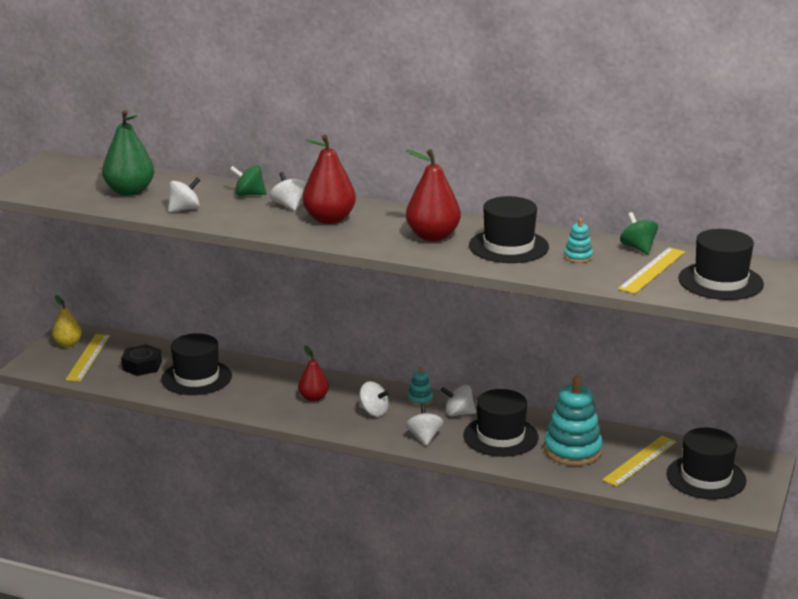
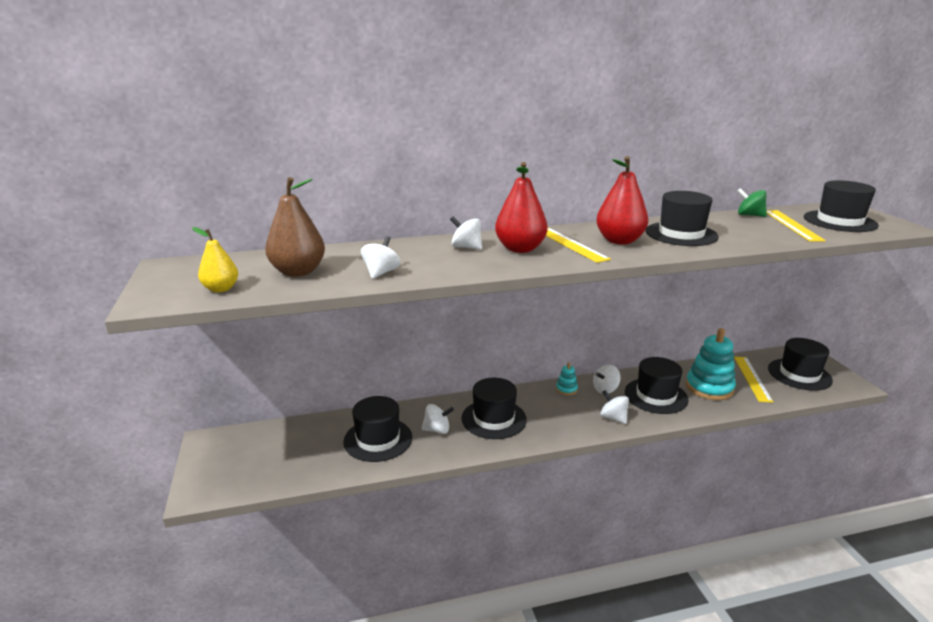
camera: 35 degrees left, 0 degrees up
yellow pear [52,295,82,347] -> yellow pear moved to [192,227,238,292]
yellow ruler [65,334,110,381] -> yellow ruler moved to [546,228,611,263]
green pear [102,110,154,196] -> brown pear [265,177,325,277]
black nut [121,344,162,376] -> none
green spinning top [230,165,267,196] -> none
red pear [298,345,329,402] -> black hat [462,378,527,439]
white spinning top [359,381,390,416] -> white spinning top moved to [421,404,454,434]
turquoise stacking toy [564,218,593,263] -> none

